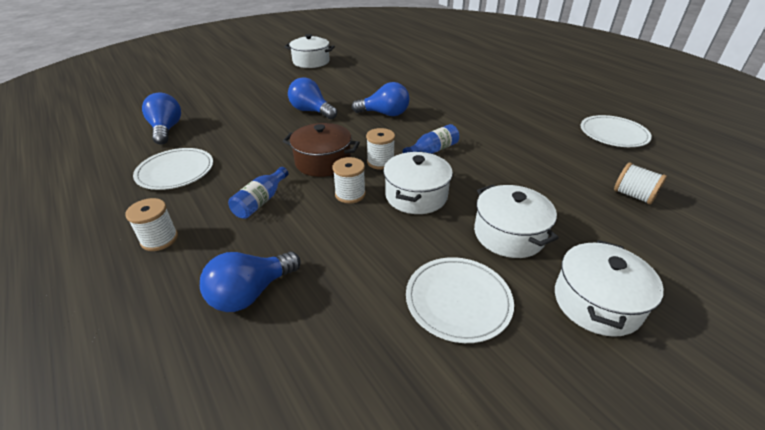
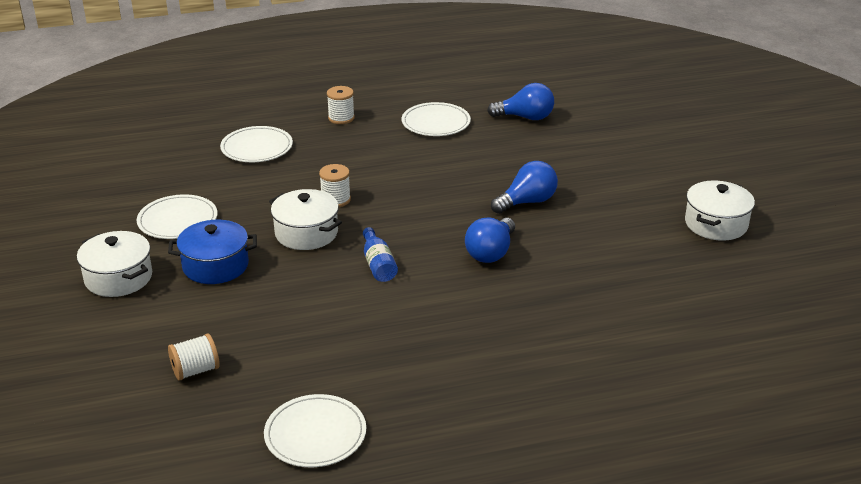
camera: 110 degrees right, 5 degrees down
blue light bulb [200,252,301,312] -> white plate [220,126,293,162]
blue bottle [228,167,288,219] -> none
brown pot [283,123,360,177] -> none
white spool [366,128,395,170] -> none
white pot [474,184,559,258] -> blue pot [168,220,257,284]

